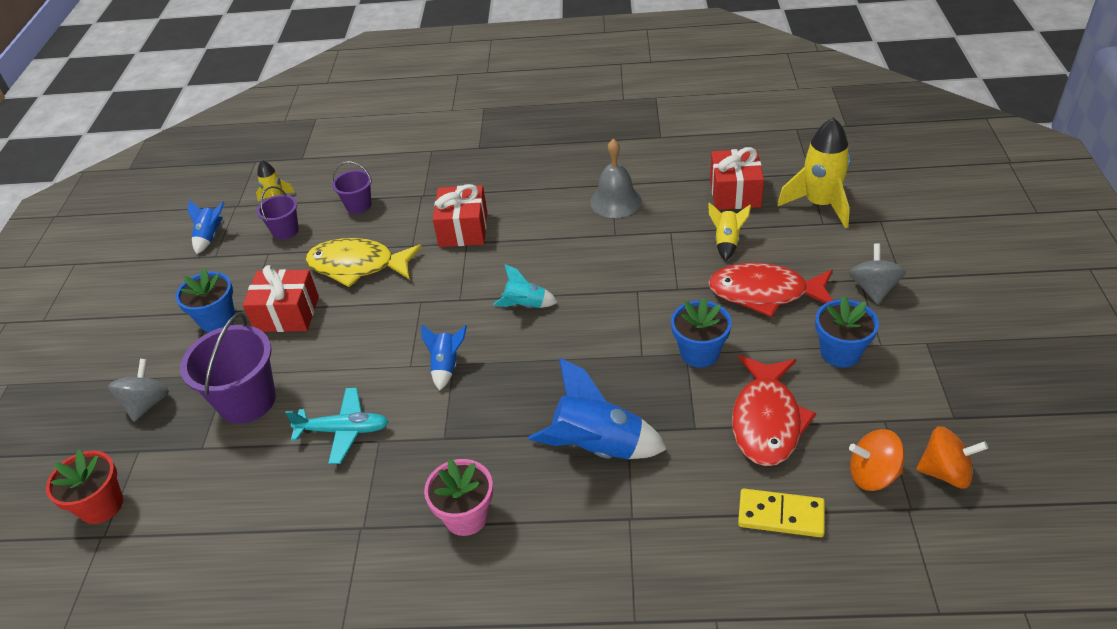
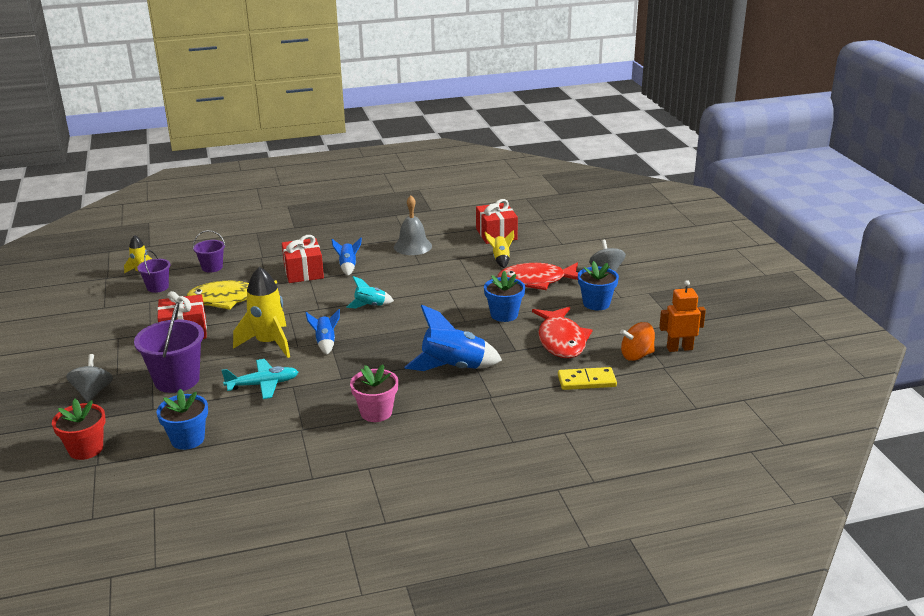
camera: 20 degrees left, 15 degrees down
blue flower pot [176,268,235,332] -> blue flower pot moved to [156,389,208,450]
blue rocket [187,200,225,254] -> blue rocket moved to [332,238,362,276]
yellow rocket [777,117,851,228] -> yellow rocket moved to [233,266,290,358]
orange spinning top [916,426,988,489] -> orange robot [659,280,706,352]

